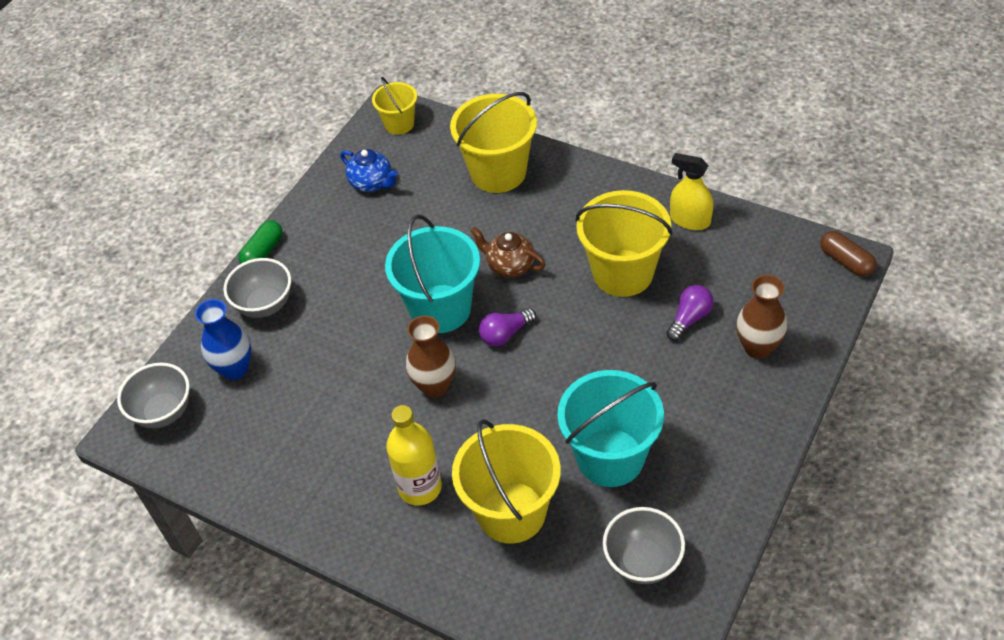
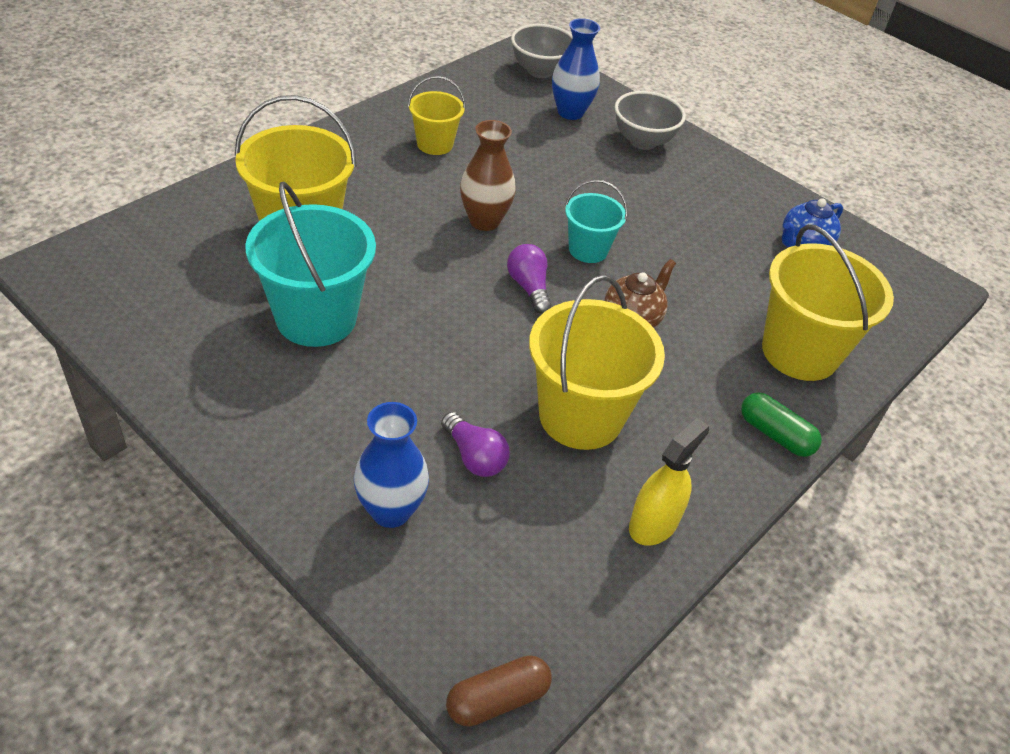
camera: 95 degrees right, 5 degrees down
green capsule [238,220,283,264] -> green capsule moved to [741,392,822,457]
yellow bucket [372,77,417,135] -> yellow bucket moved to [408,76,466,155]
turquoise bucket [385,215,480,333] -> turquoise bucket [565,180,628,263], size x0.56
yellow bottle [386,405,442,505] -> none
grey bowl [603,507,685,584] -> none
brown vase [736,275,787,359] -> blue vase [354,402,429,528]

